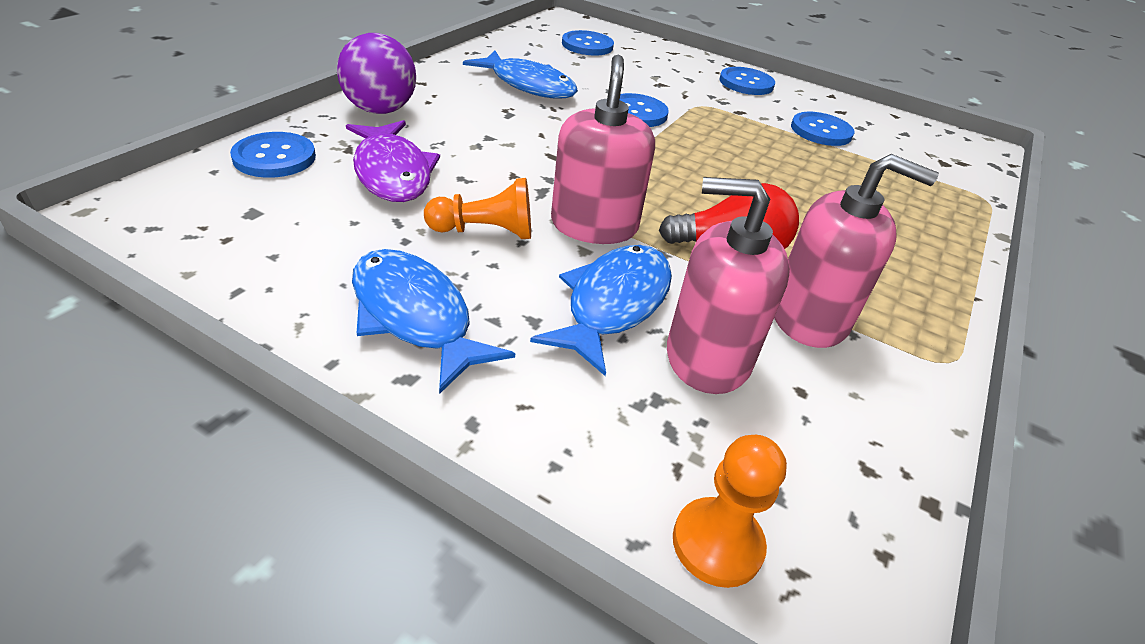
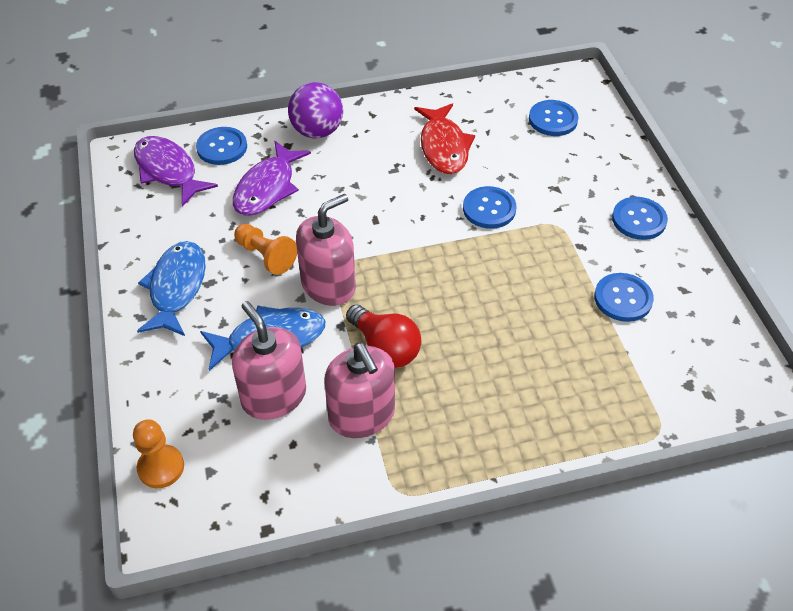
camera: 50 degrees right, 10 degrees up
blue fish [463,50,578,99] -> red fish [414,103,475,174]
none -> purple fish [134,136,218,207]

